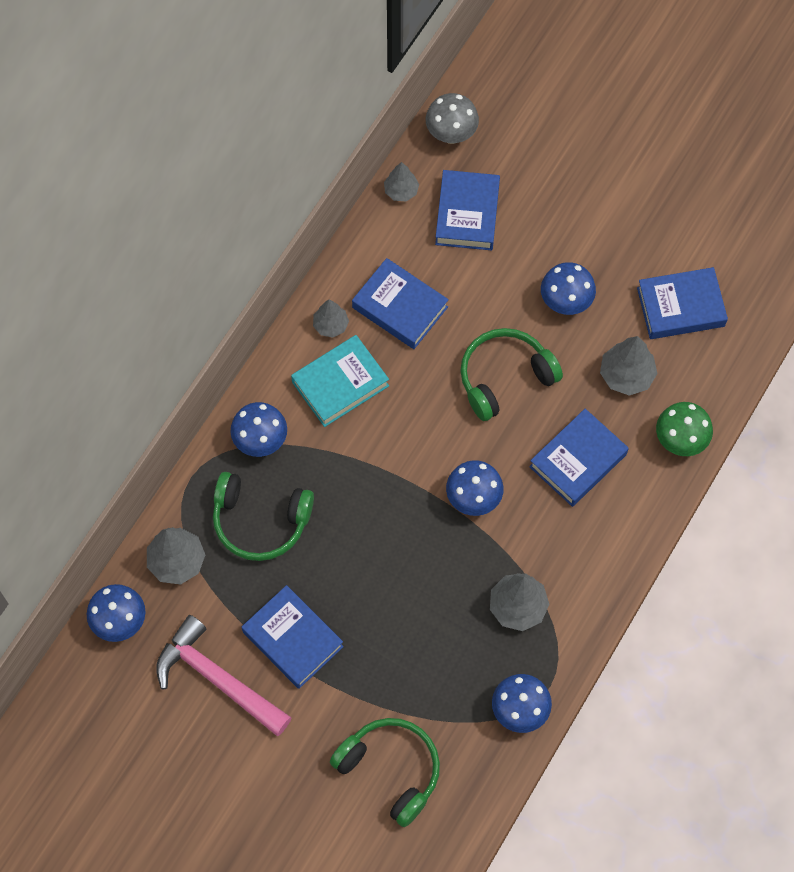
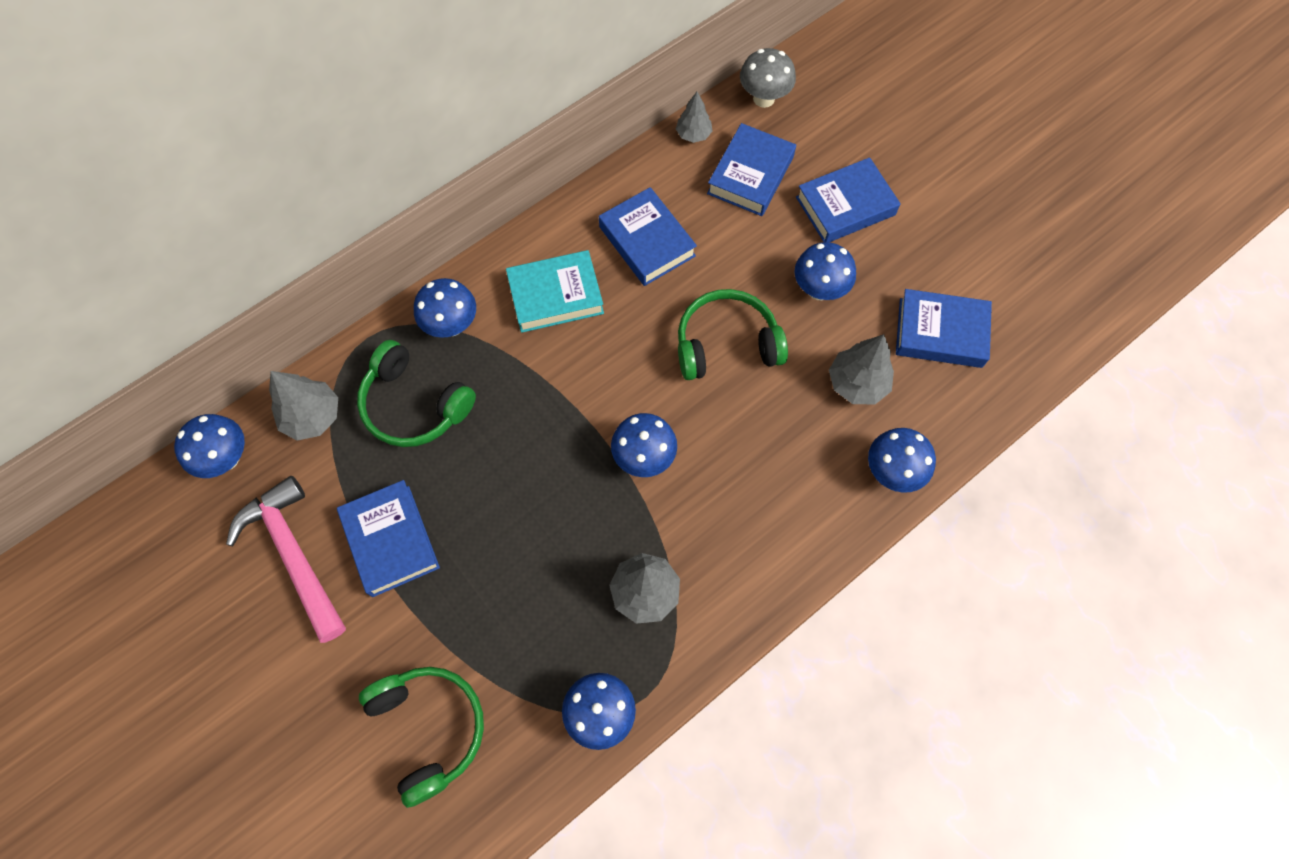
camera: 20 degrees right, 0 degrees up
grey tree [313,300,349,337] -> none
blue book [529,409,629,507] -> blue book moved to [796,157,901,242]
green mushroom [656,402,713,456] -> blue mushroom [868,428,936,493]

